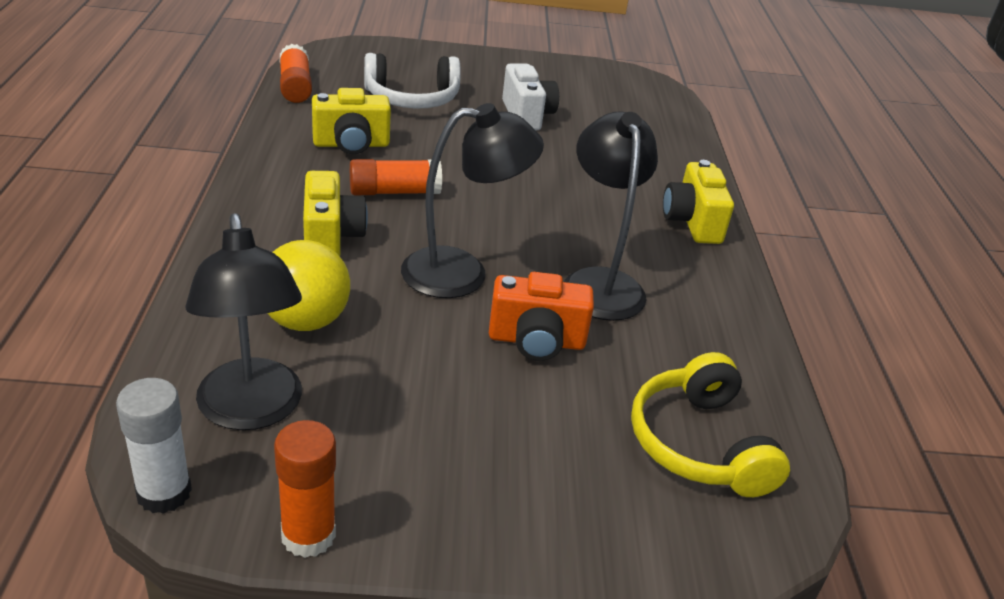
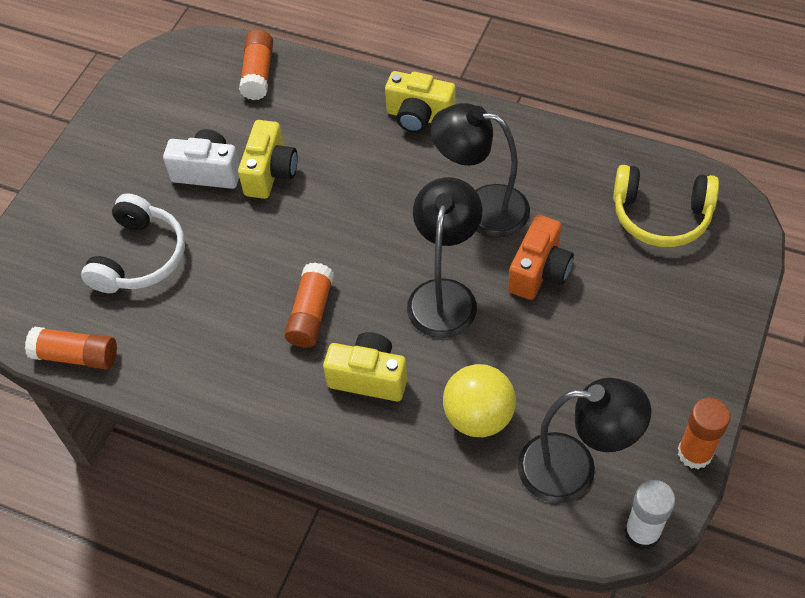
camera: 60 degrees left, 20 degrees up
yellow camera [312,88,391,154] -> yellow camera moved to [238,120,298,199]
none -> orange glue stick [239,30,273,100]

